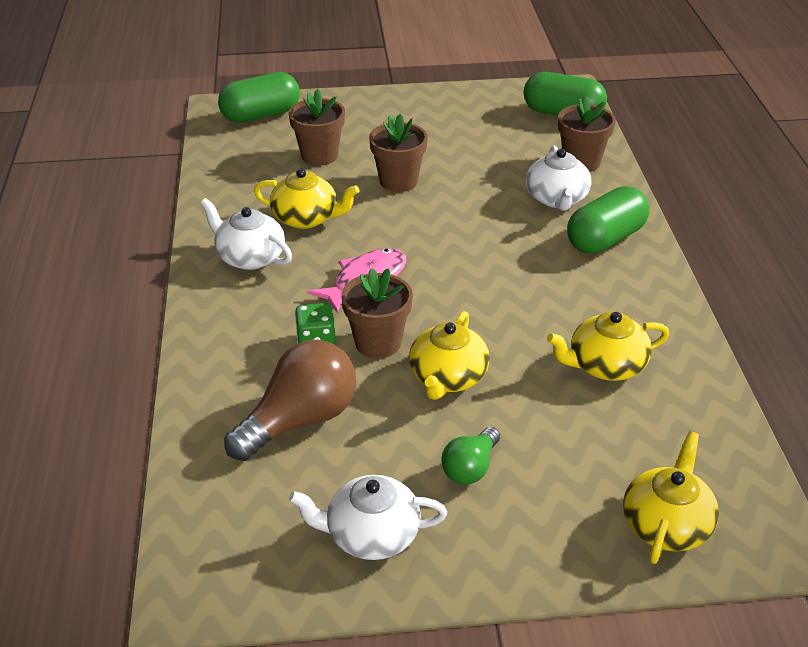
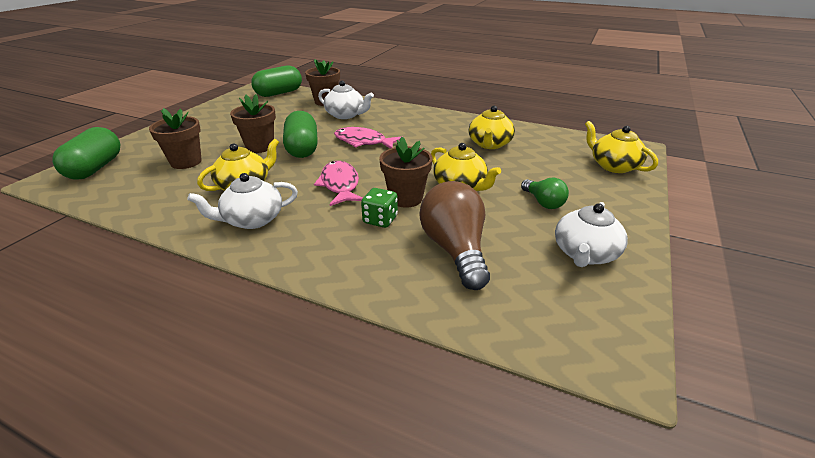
camera: 60 degrees left, 5 degrees down
green capsule [567,186,650,254] -> green capsule moved to [283,111,318,158]
none -> pink fish [334,127,402,149]

